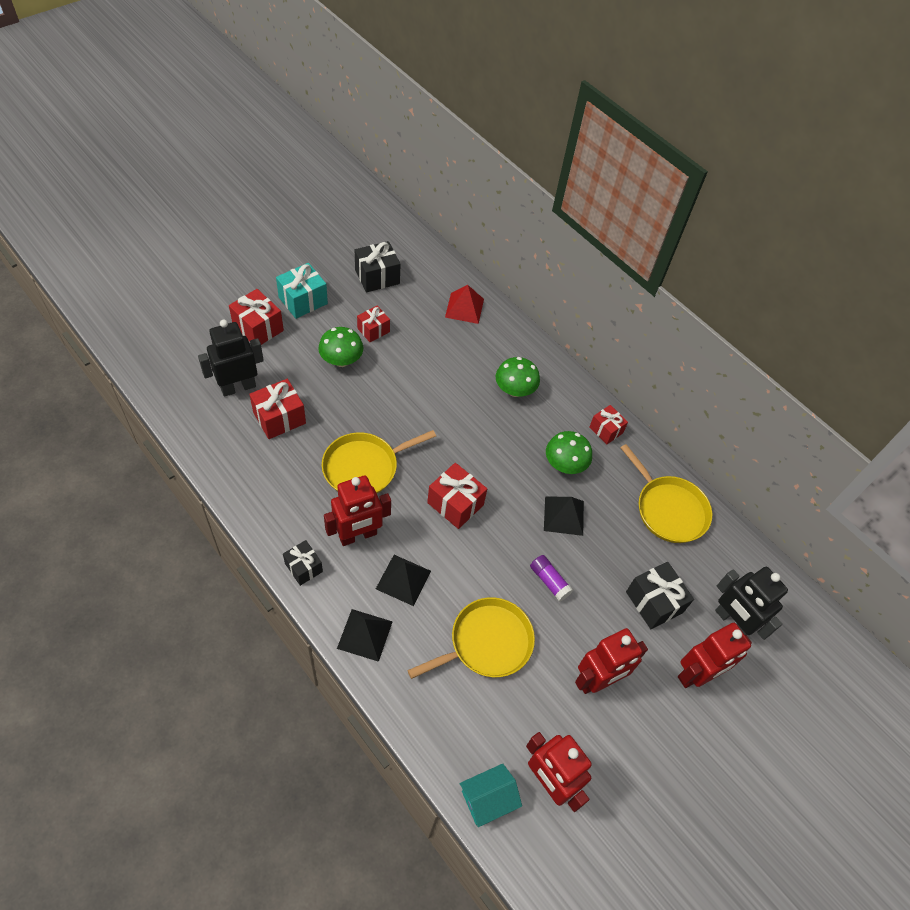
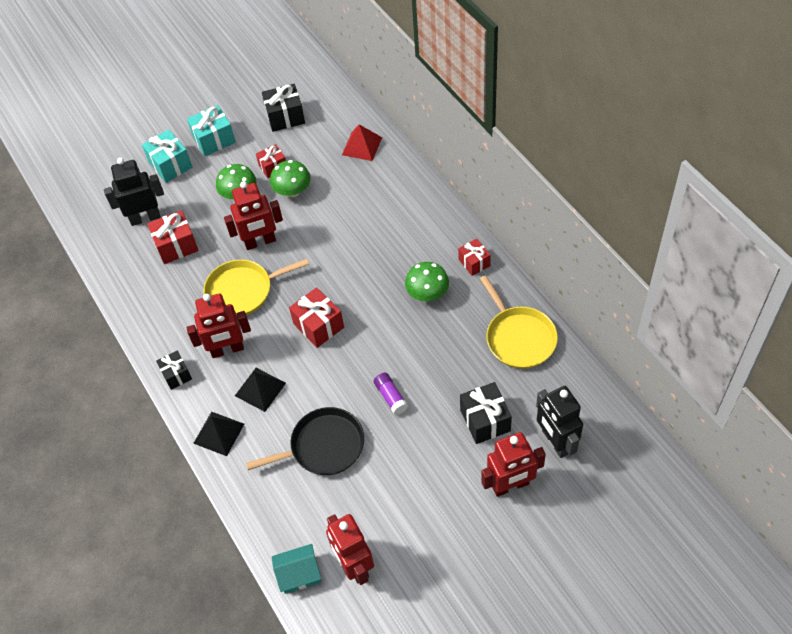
camera: 20 degrees right, 0 degrees up
red gift [229,289,284,345] -> turquoise gift [142,129,192,183]
yellow pan [407,597,535,679] -> black pan [246,407,364,475]
green mushroom [496,357,540,397] -> green mushroom moved to [270,160,311,197]
black pyramid [544,496,584,536] -> none
red robot [575,628,648,694] -> red robot moved to [224,181,283,250]

